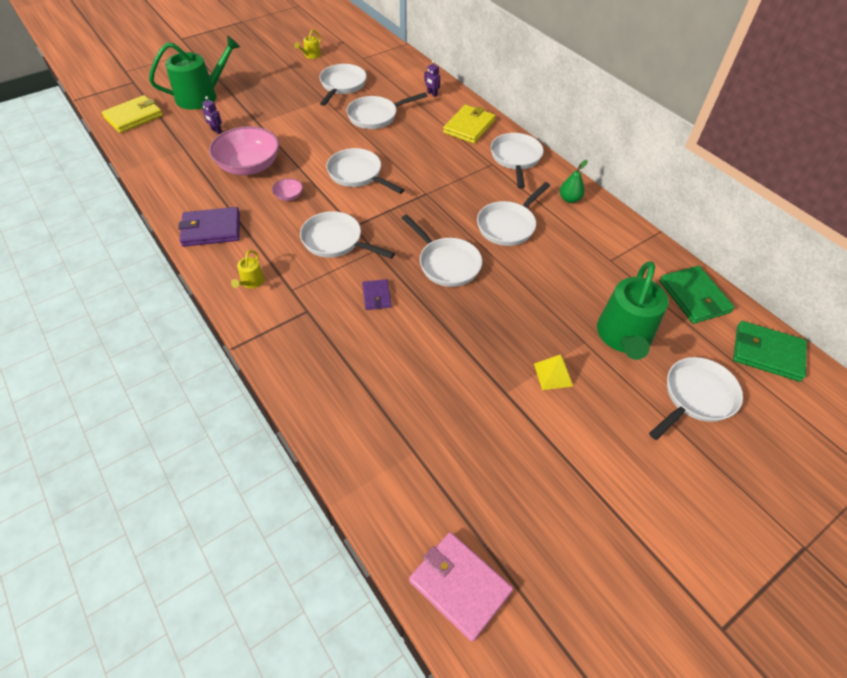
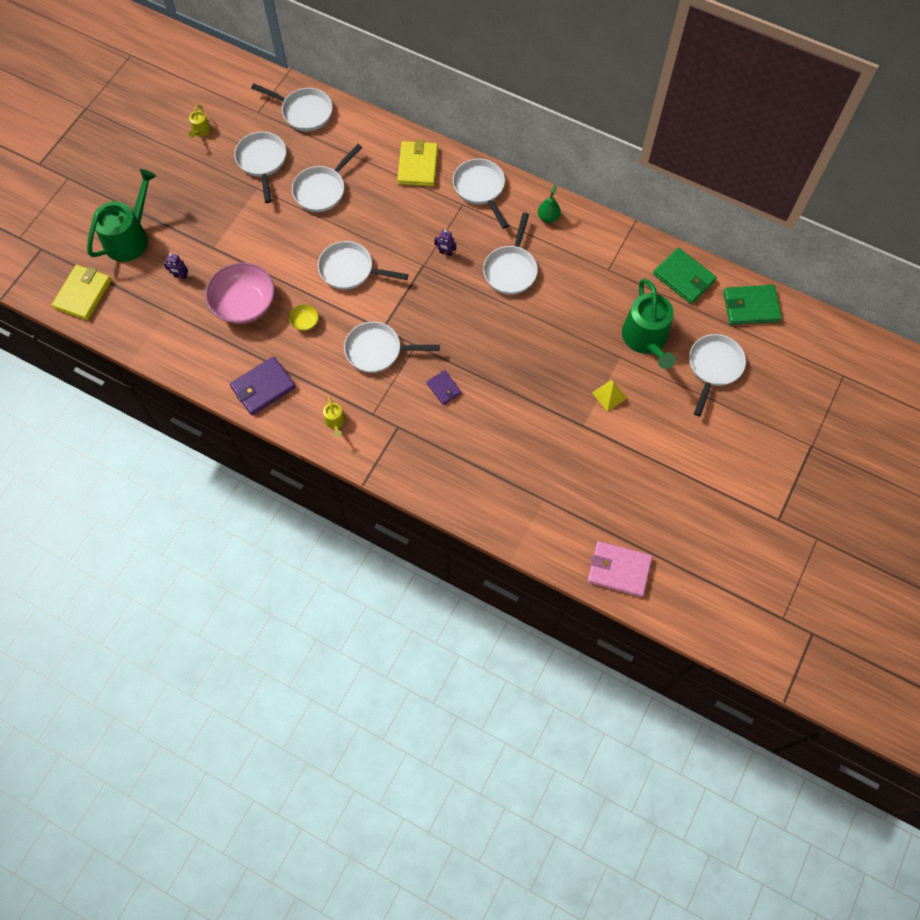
camera: 25 degrees left, 15 degrees up
pink bowl [272,178,303,201] -> yellow bowl [289,304,319,331]
white pan [402,214,482,287] -> white pan moved to [251,84,333,131]
purple robot [424,60,440,97] -> purple robot moved to [434,230,456,256]

